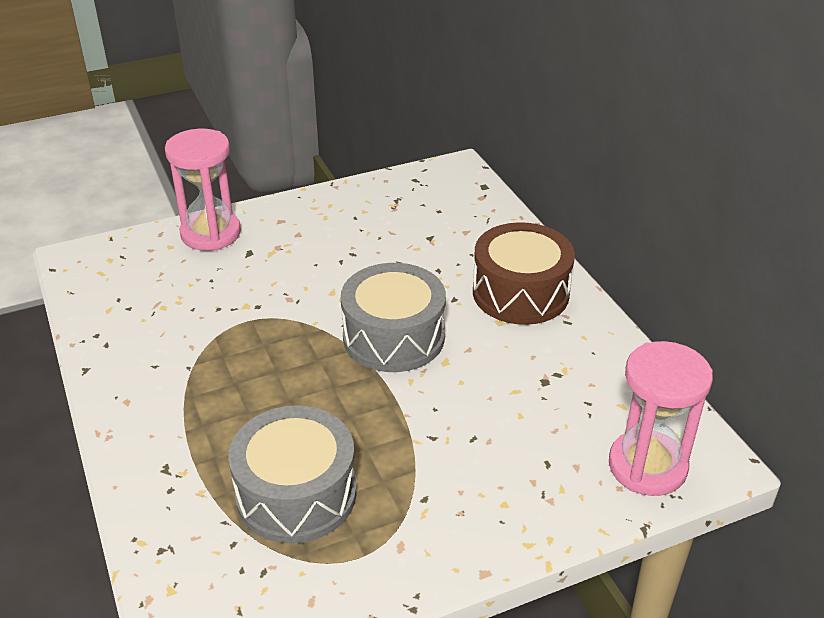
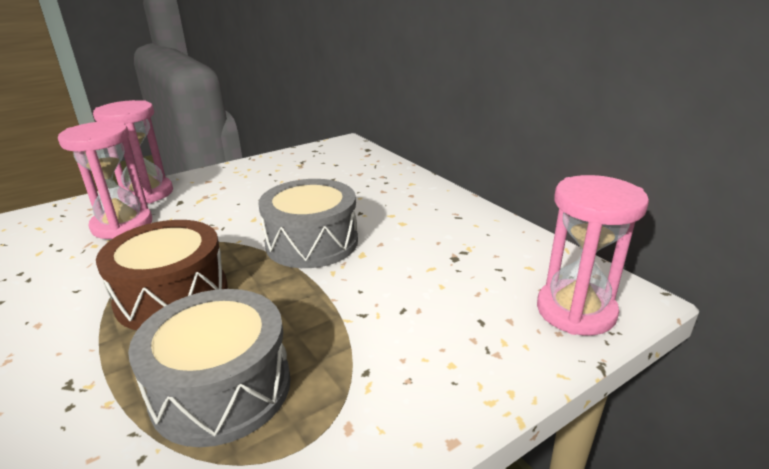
camera: 10 degrees left, 10 degrees down
brown drum [473,222,575,325] -> brown drum moved to [96,220,228,330]
none -> pink hourglass [58,121,152,239]

